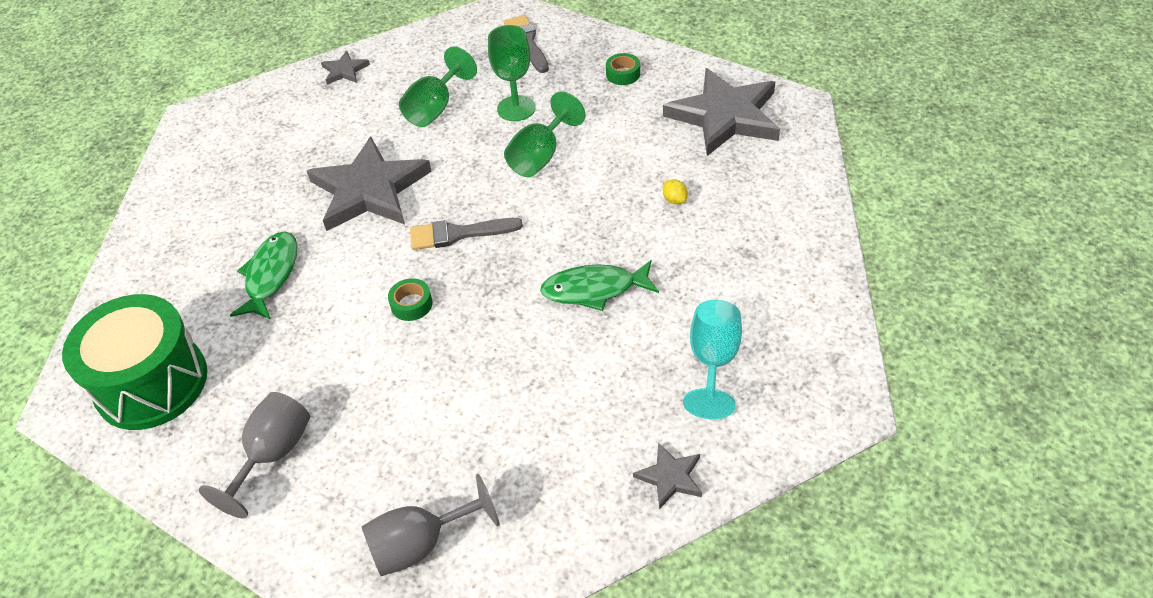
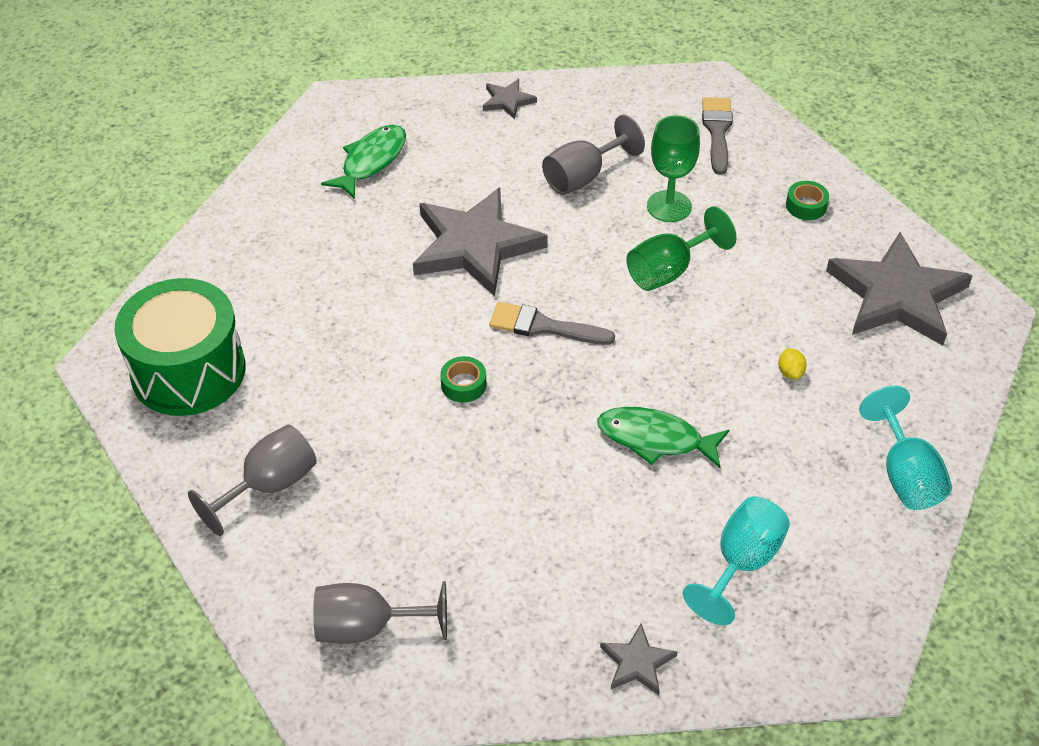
camera: 20 degrees right, 0 degrees up
green fish [230,231,297,319] -> green fish moved to [321,125,406,199]
green goblet [399,46,477,127] -> grey goblet [542,115,645,195]
none -> turquoise goblet [859,386,952,510]

